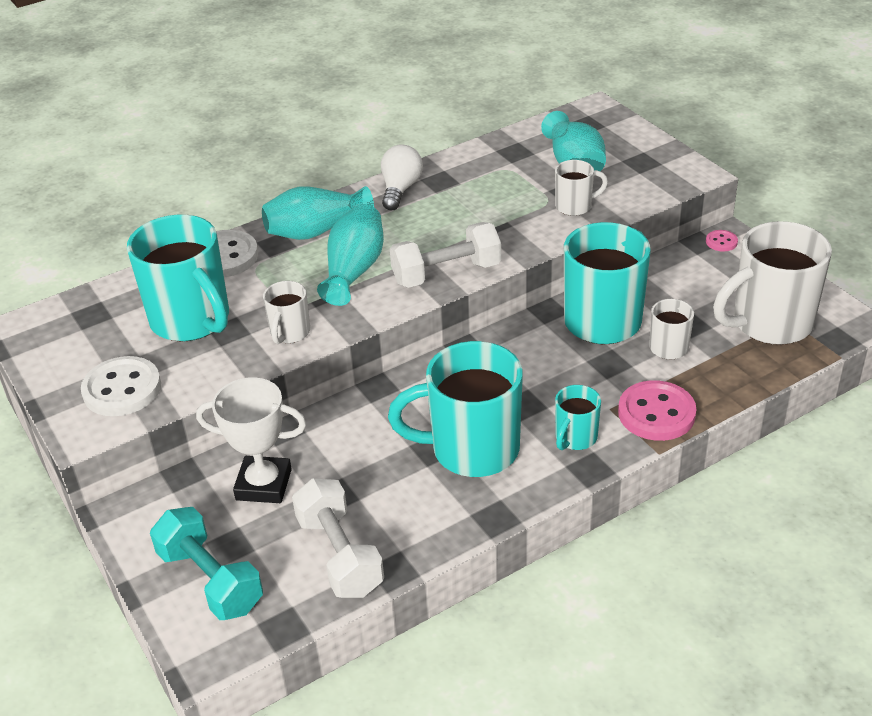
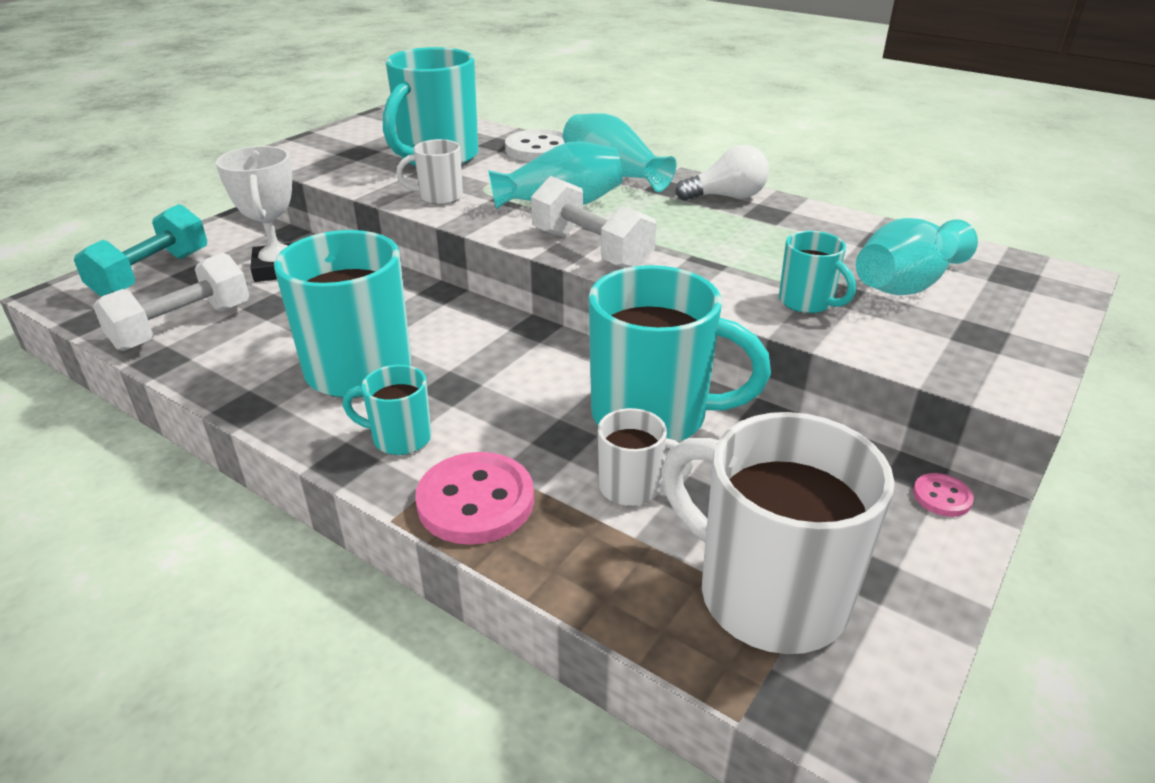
camera: 65 degrees right, 5 degrees down
white button [81,356,161,416] -> none
white mug [555,160,608,216] -> turquoise mug [779,231,856,313]

